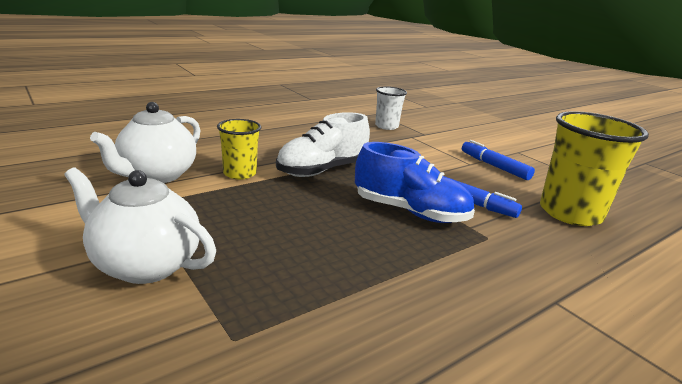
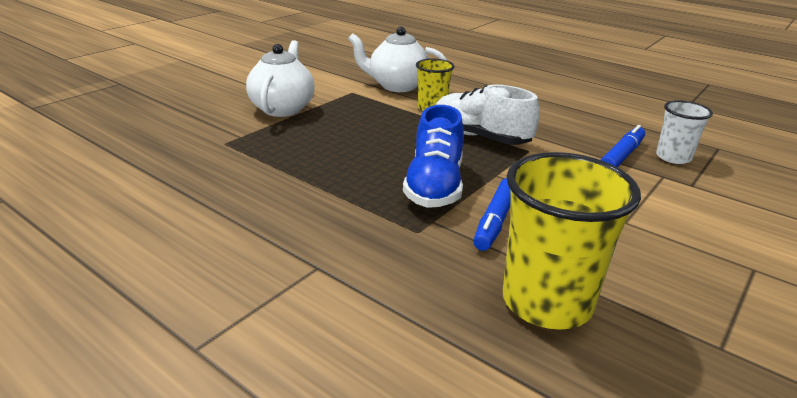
camera: 75 degrees right, 5 degrees up
blue marker [462,140,535,180] -> blue marker moved to [601,125,645,167]

